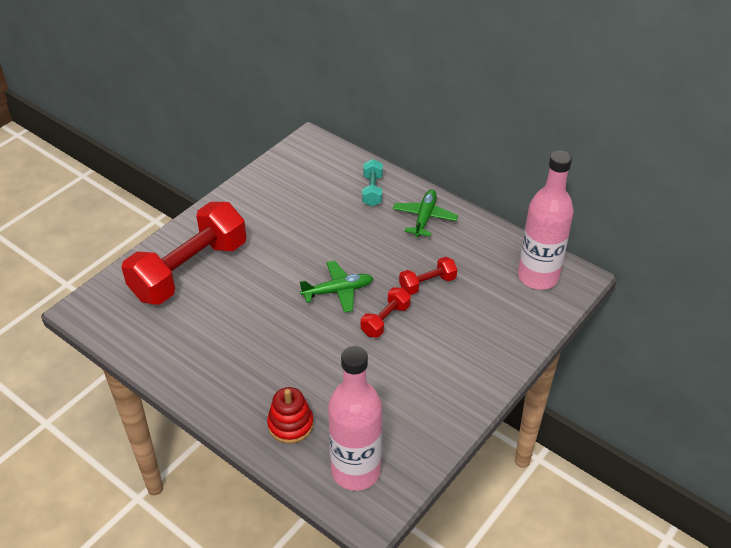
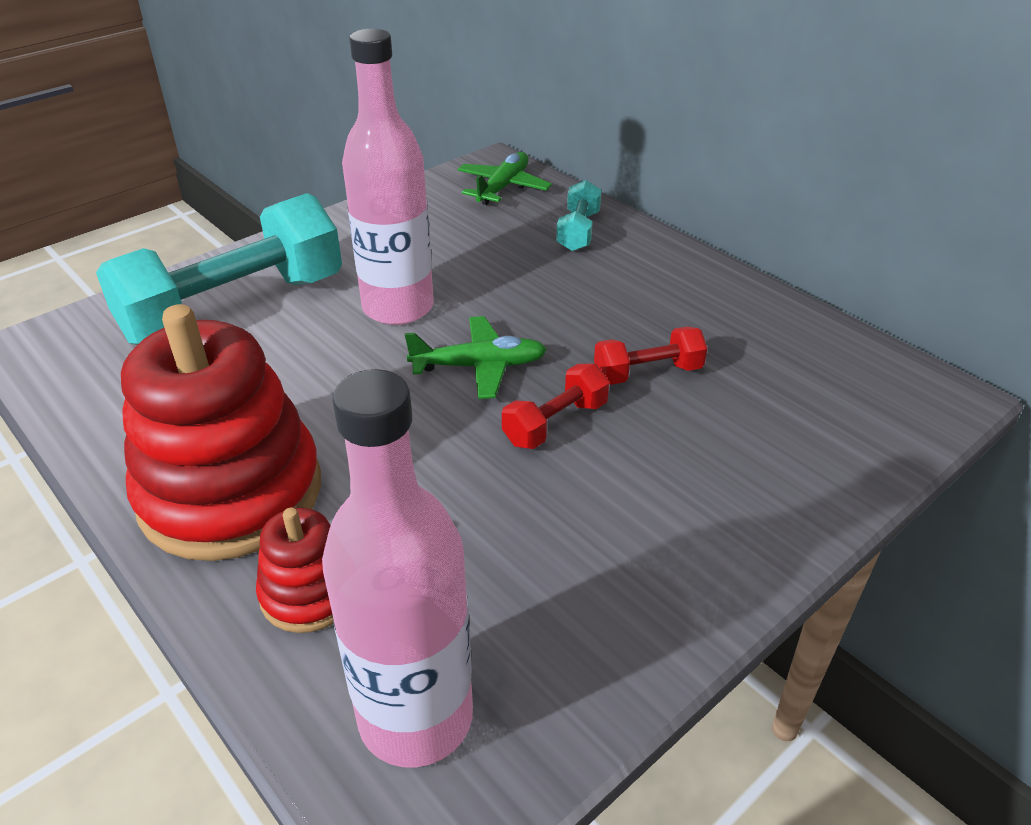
camera: 10 degrees right, 5 degrees down
red dumbbell [122,202,246,305] -> turquoise dumbbell [96,193,342,345]
green plane [393,190,458,237] -> green plane moved to [458,152,552,205]
pink bottle [518,151,574,290] -> pink bottle moved to [342,29,434,325]
none -> red stacking toy [121,304,321,561]

